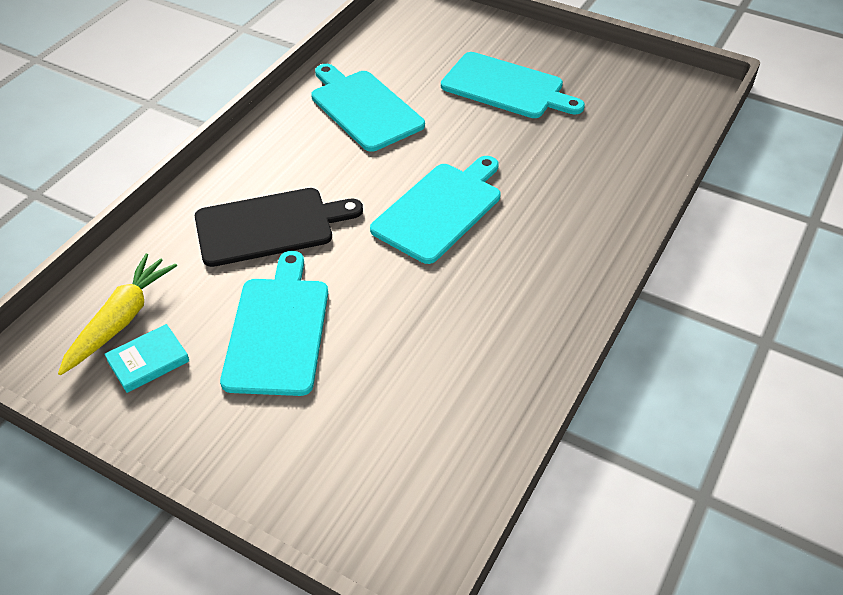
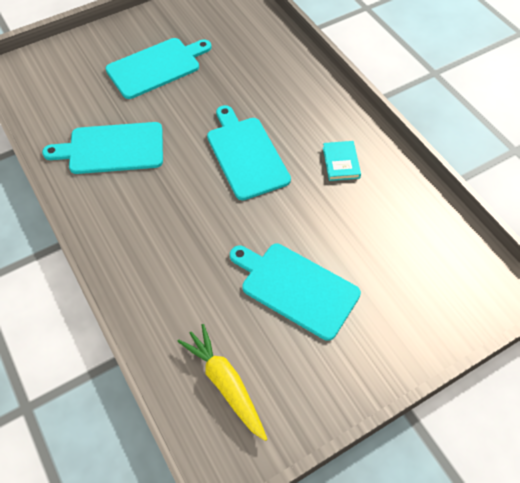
camera: 60 degrees left, 10 degrees up
turquoise book [104,324,190,393] -> turquoise book moved to [323,141,361,181]
black cutting board [195,188,363,267] -> none

